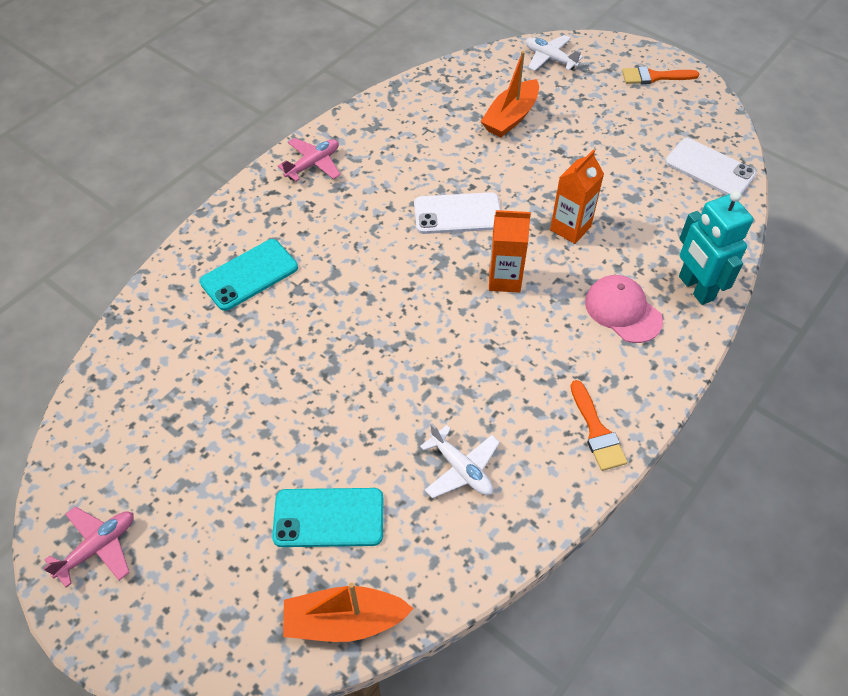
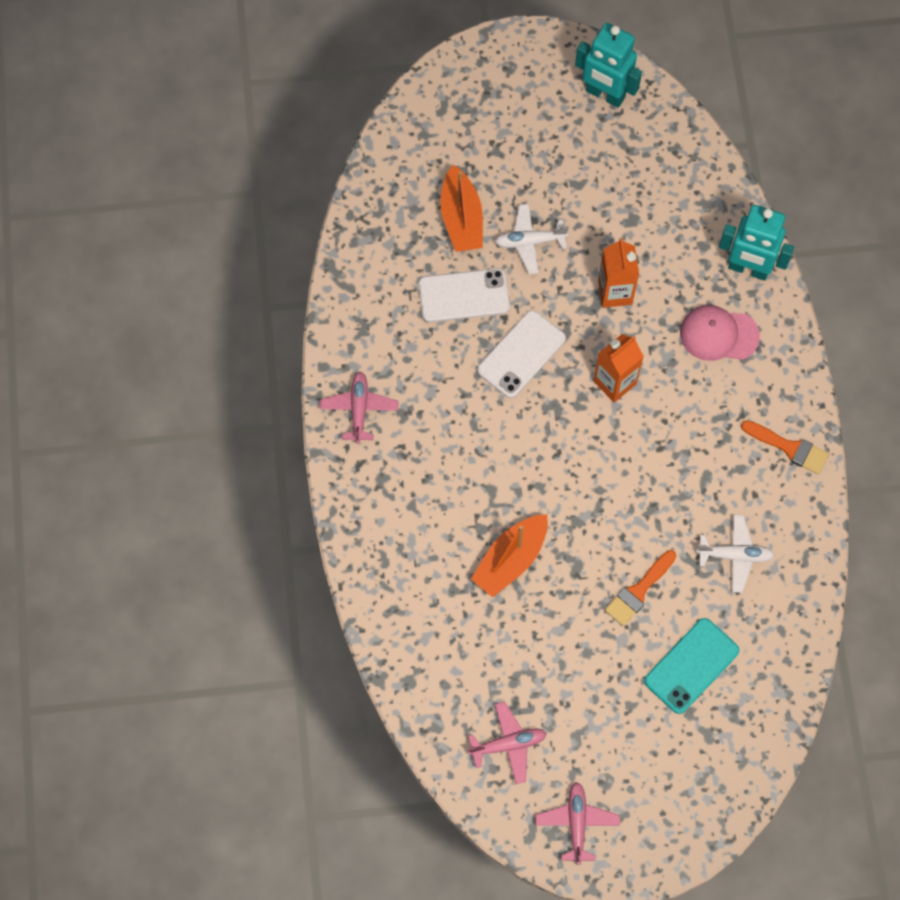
camera: 45 degrees left, 15 degrees up
turquoise phone [200,239,298,311] -> none
orange boat [283,582,414,642] -> orange boat moved to [471,514,548,597]
white plane [526,35,583,71] -> white plane moved to [495,204,569,274]
orange brush [622,66,699,84] -> orange brush moved to [605,550,676,626]
white phone [665,138,757,195] -> white phone moved to [418,268,510,322]
none -> pink plane [468,702,547,784]
none -> turquoise robot [575,23,642,108]

